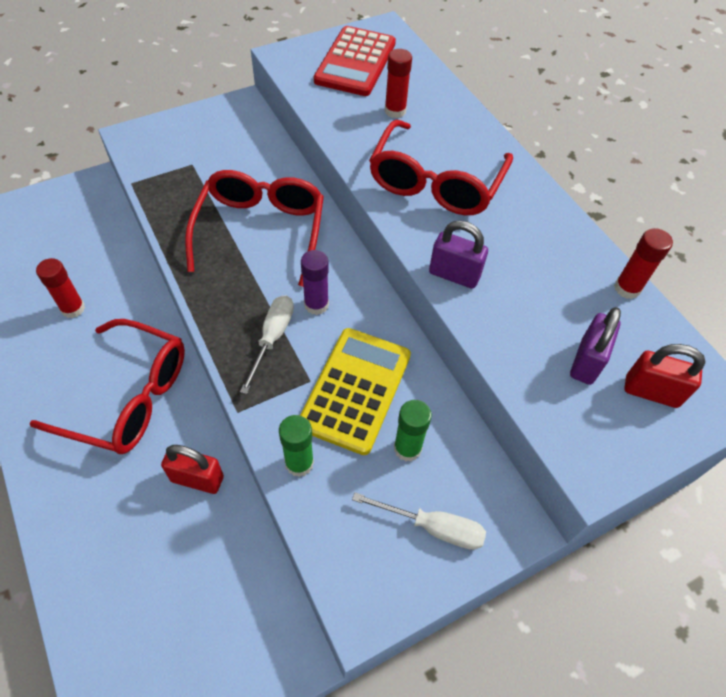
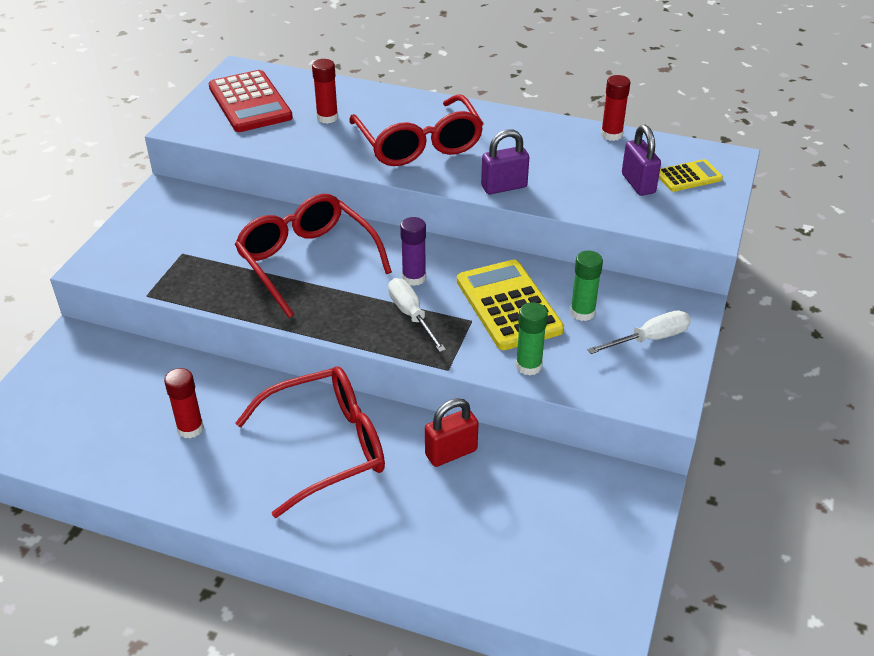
camera: 40 degrees left, 15 degrees down
red padlock [624,344,705,408] -> yellow calculator [659,159,723,192]

